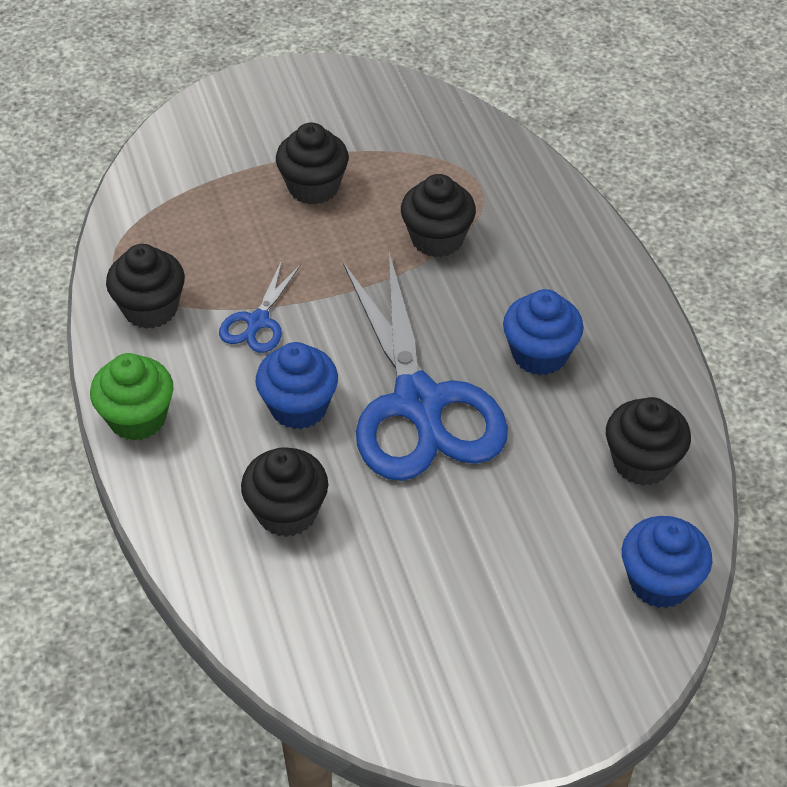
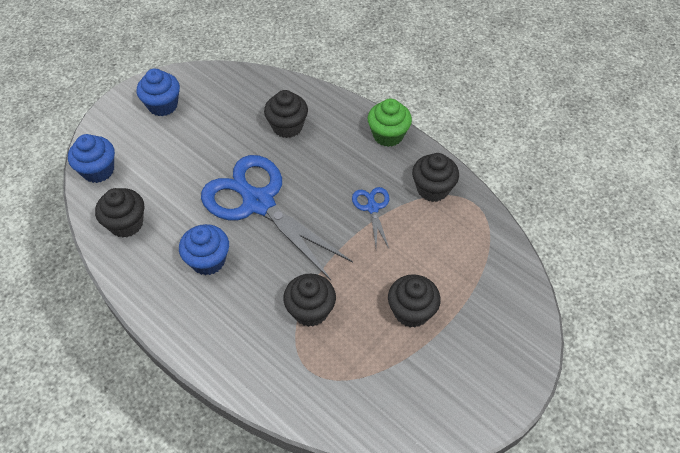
camera: 150 degrees right, 5 degrees up
blue cupcake [256,342,338,429] -> blue cupcake moved to [137,69,180,116]

